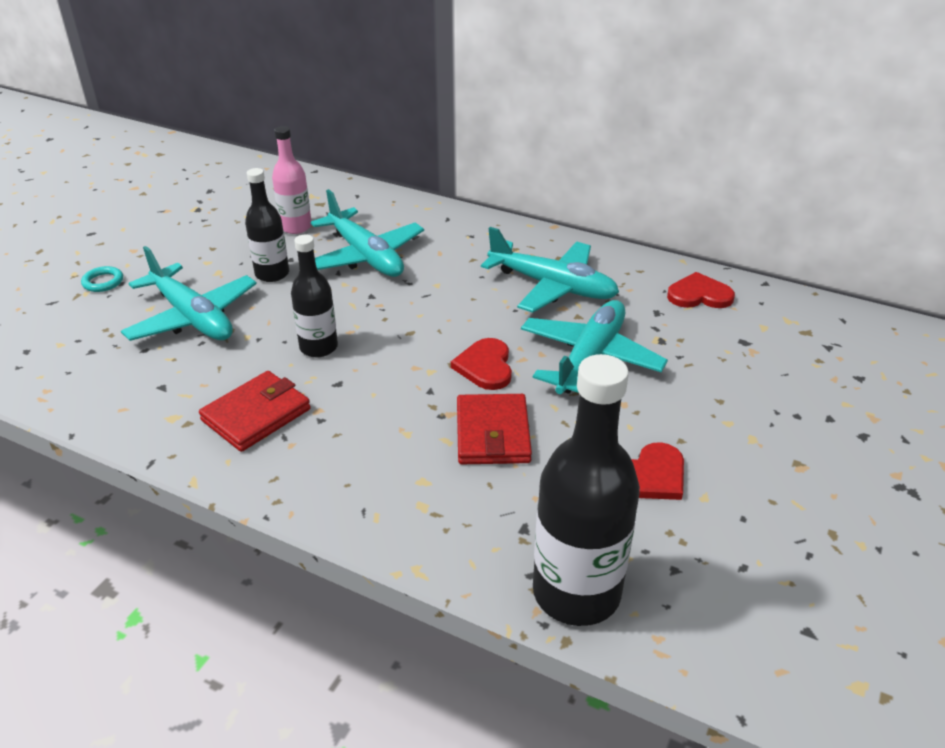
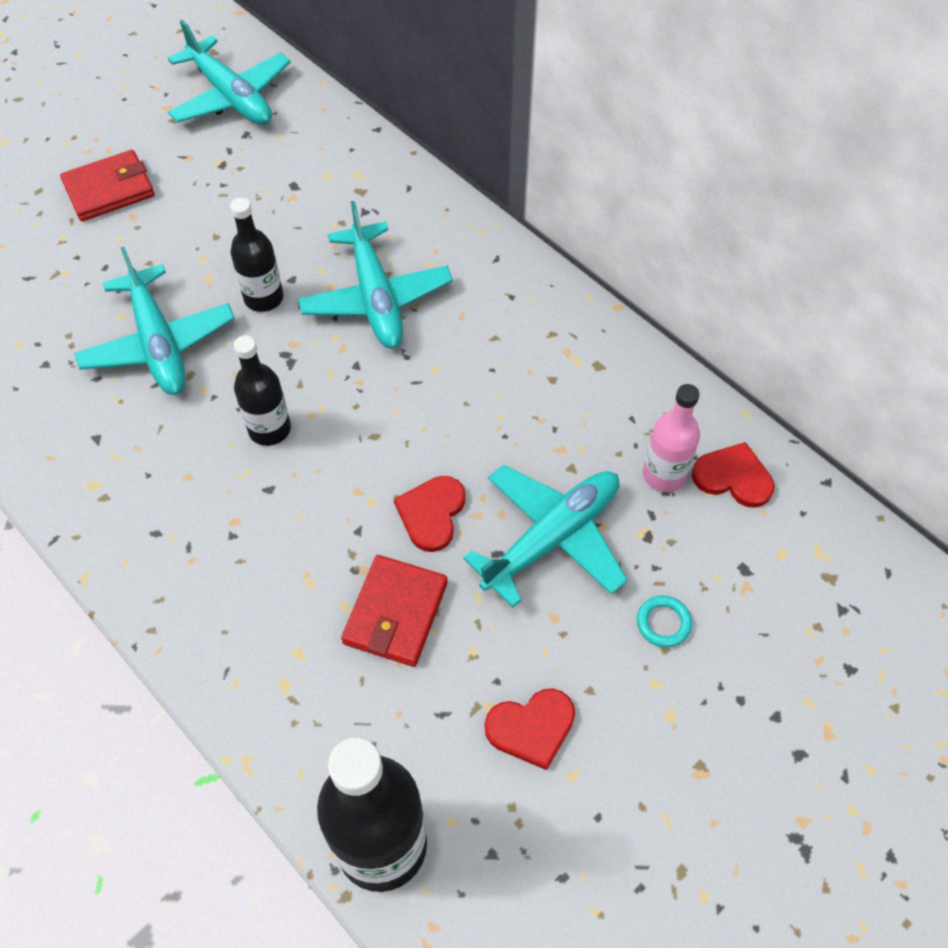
camera: 20 degrees right, 20 degrees up
turquoise ring [81,266,123,292] -> turquoise ring moved to [637,595,692,647]
red wallet [199,371,311,452] -> red wallet moved to [60,150,155,221]
pink bottle [272,126,311,234] -> pink bottle moved to [643,384,700,492]
turquoise plane [481,227,619,312] -> turquoise plane moved to [168,20,291,125]

